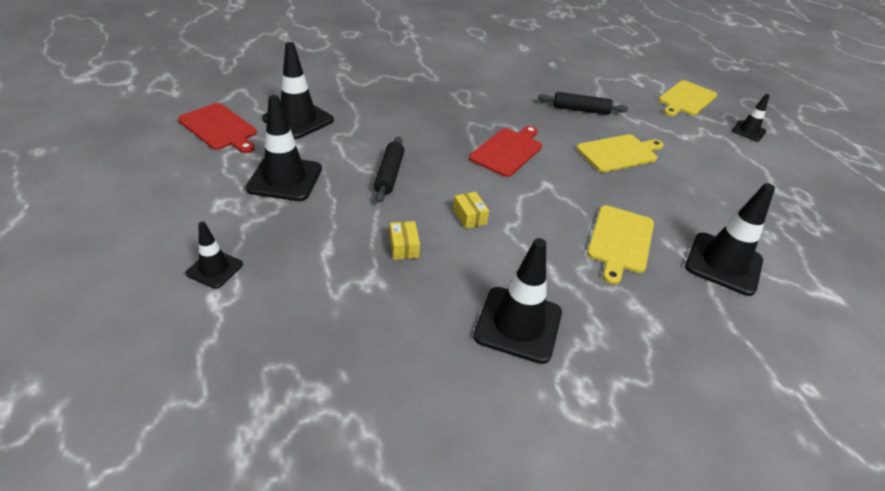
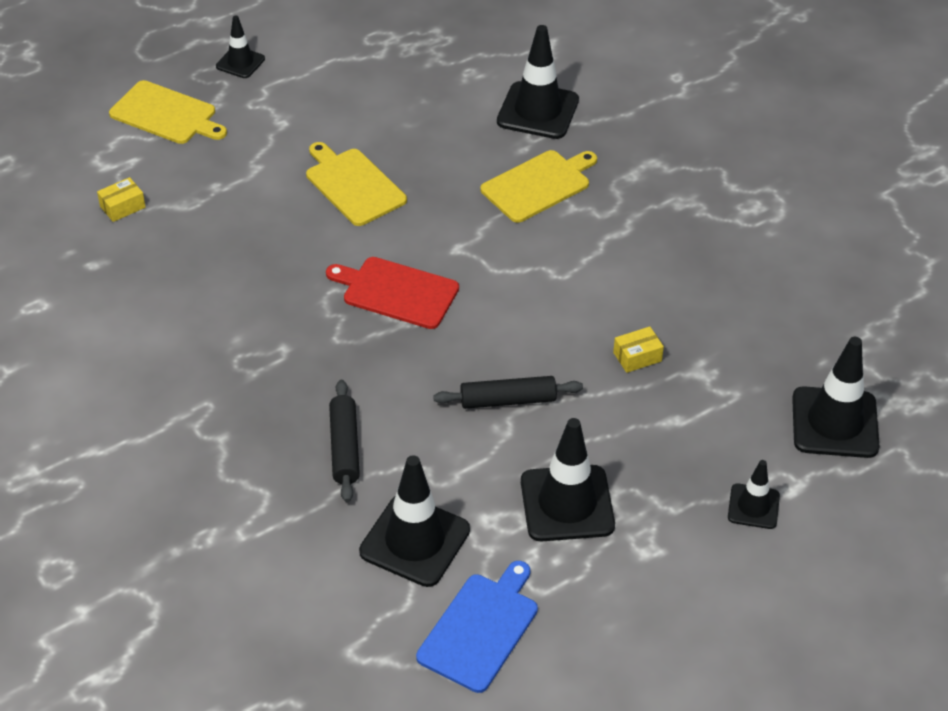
camera: 100 degrees left, 5 degrees up
red cutting board [178,103,257,153] -> blue cutting board [416,561,538,693]
yellow box [453,192,489,229] -> yellow box moved to [97,177,146,222]
black traffic cone [474,238,562,364] -> black traffic cone moved to [792,337,880,458]
black rolling pin [538,92,628,115] -> black rolling pin moved to [329,380,360,502]
yellow cutting board [587,205,654,284] -> yellow cutting board turned 45 degrees counterclockwise [480,150,597,223]

